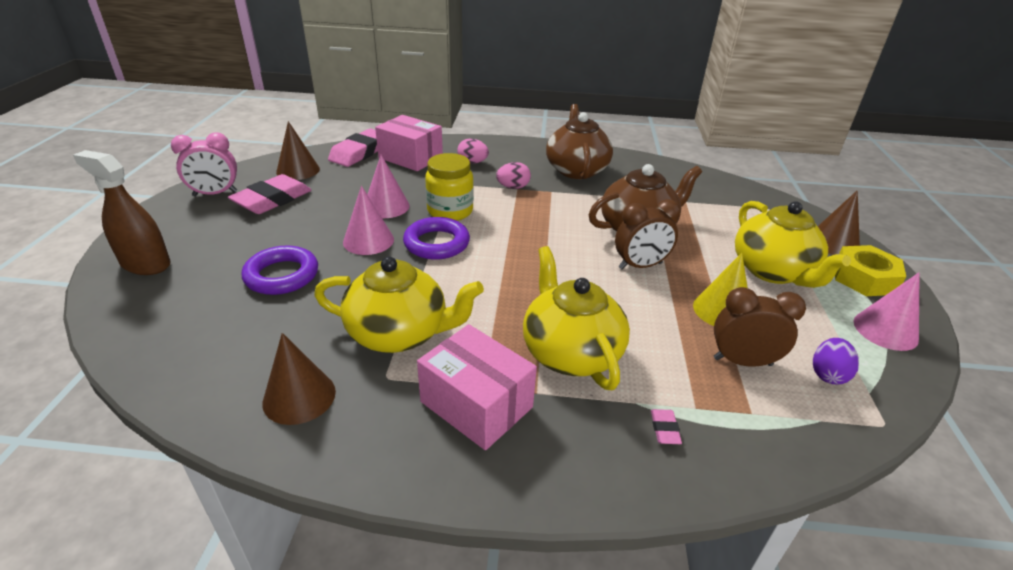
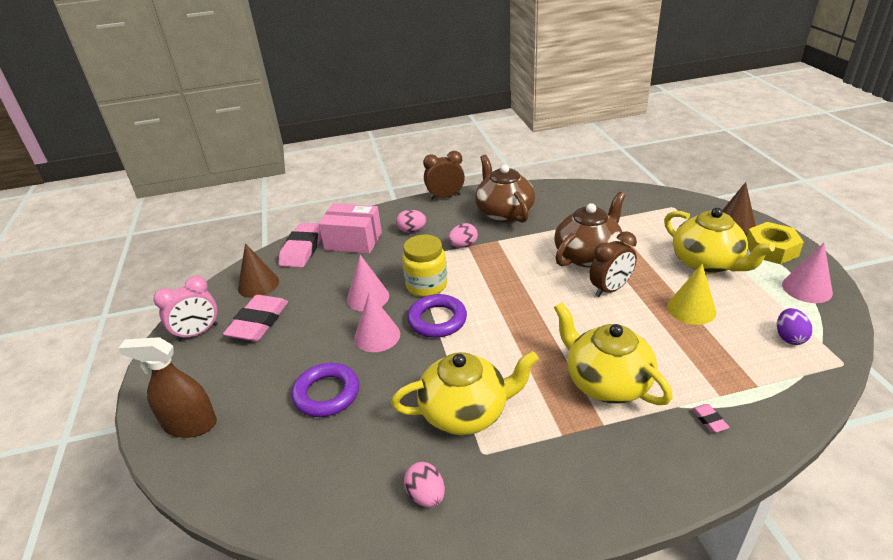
camera: 15 degrees left, 0 degrees up
brown cone [262,333,336,425] -> pink egg [404,462,445,508]
pink box [417,324,537,450] -> none
brown clock [714,287,806,367] -> brown clock moved to [423,151,465,200]

